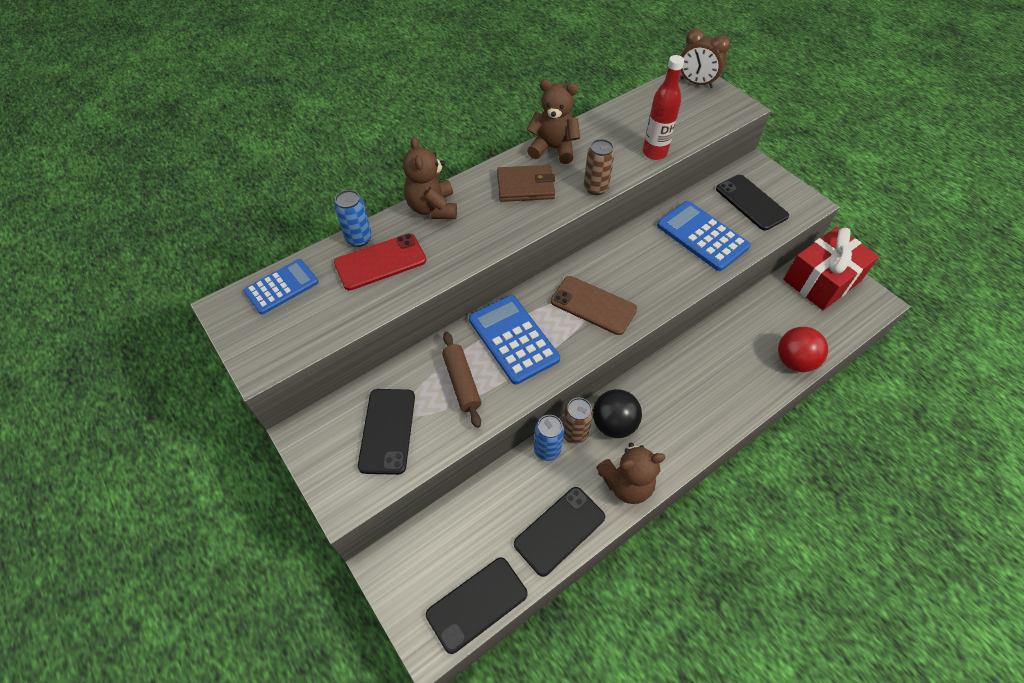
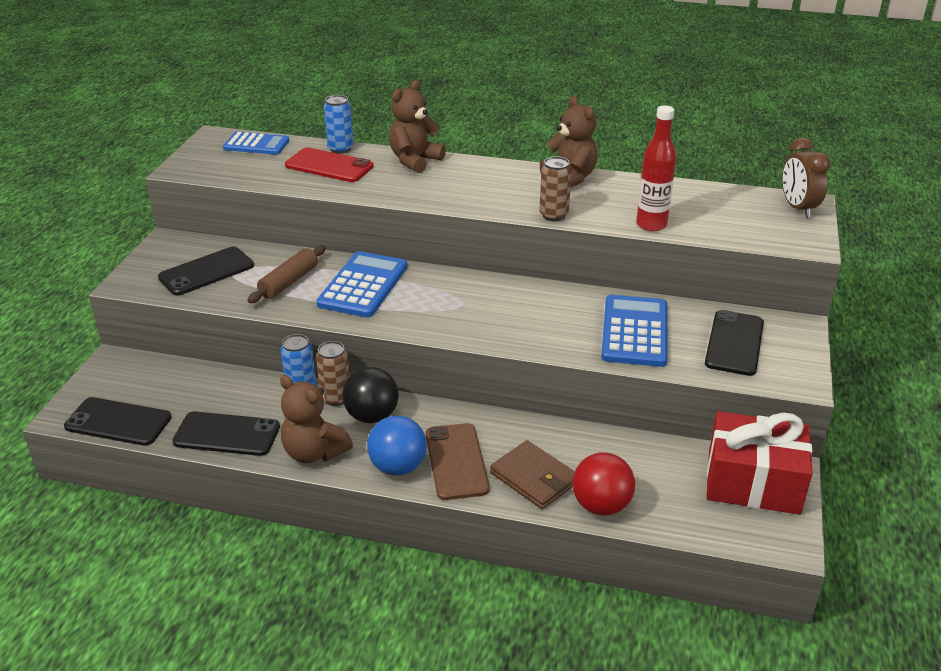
camera: 50 degrees right, 20 degrees down
brown wallet [497,165,555,202] -> brown wallet moved to [490,440,575,509]
brown phone [551,276,637,335] -> brown phone moved to [426,423,490,500]
none -> blue ball [367,416,427,476]

